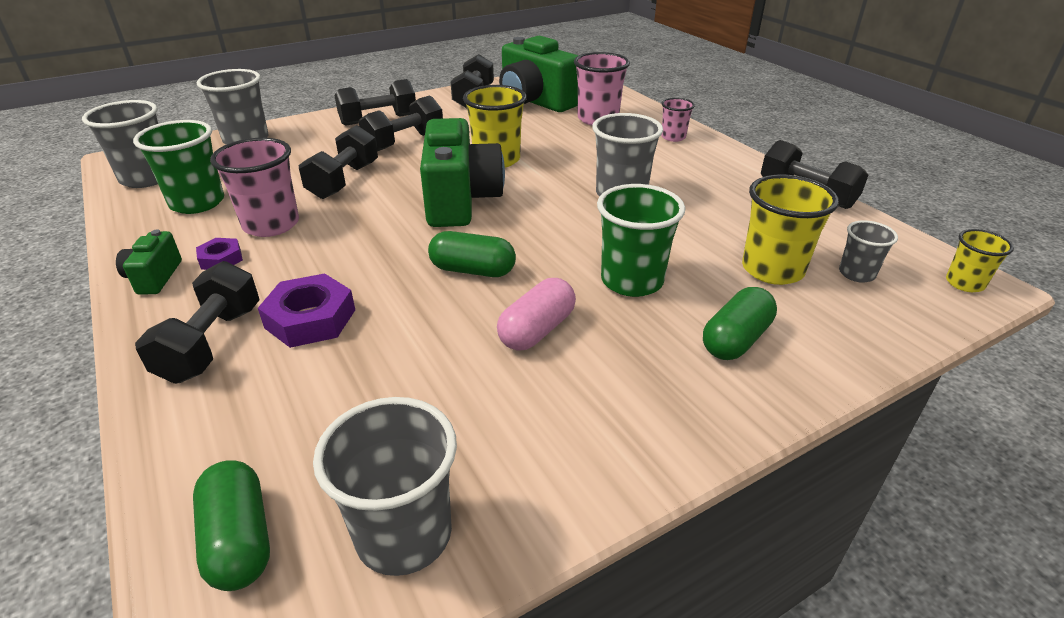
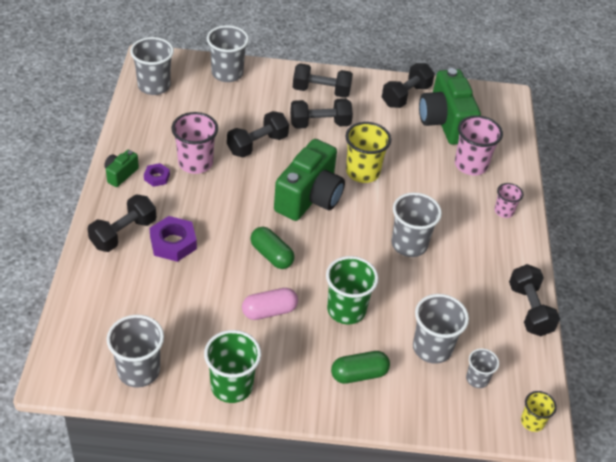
camera: 30 degrees right, 10 degrees up
green cup [133,120,224,214] -> green cup moved to [204,330,261,403]
green capsule [193,460,270,591] -> none
yellow cup [742,174,839,285] -> grey cup [413,294,469,364]

